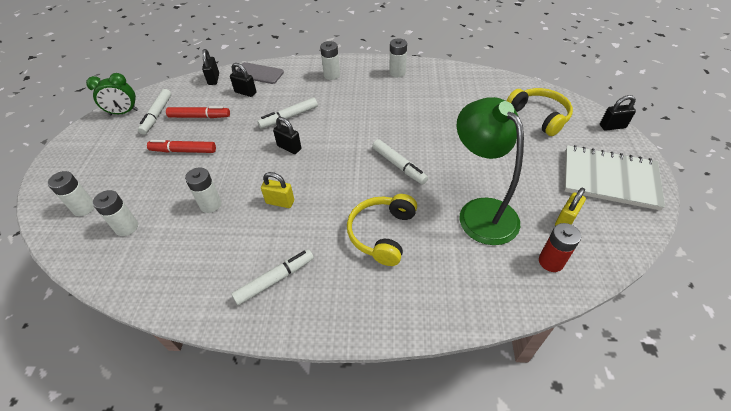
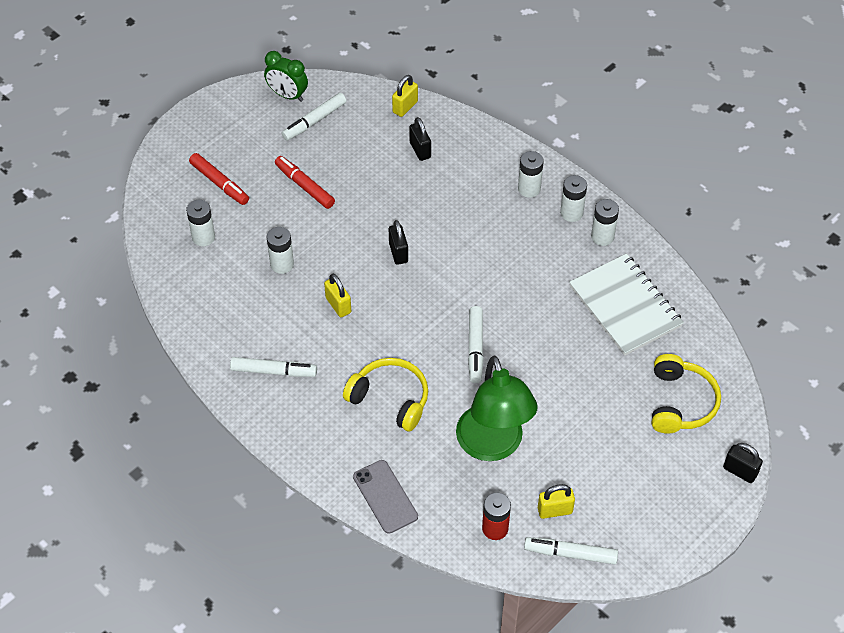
camera: 40 degrees right, 5 degrees up
white battery [47,171,95,216] -> white battery moved to [560,175,587,222]
red marker [166,106,230,118] -> red marker moved to [189,153,249,205]
black padlock [202,49,219,85] -> yellow padlock [392,75,418,117]
grey phone [236,62,284,84] -> grey phone moved to [353,460,418,534]
white marker [257,98,318,129] -> white marker moved to [524,537,618,565]
yellow headphones [347,194,417,266] -> yellow headphones turned 60 degrees clockwise [343,358,428,431]
green lamp [457,97,524,245] -> green lamp turned 150 degrees clockwise [456,356,538,461]
white notebook [564,145,665,211] -> white notebook moved to [569,253,684,356]

